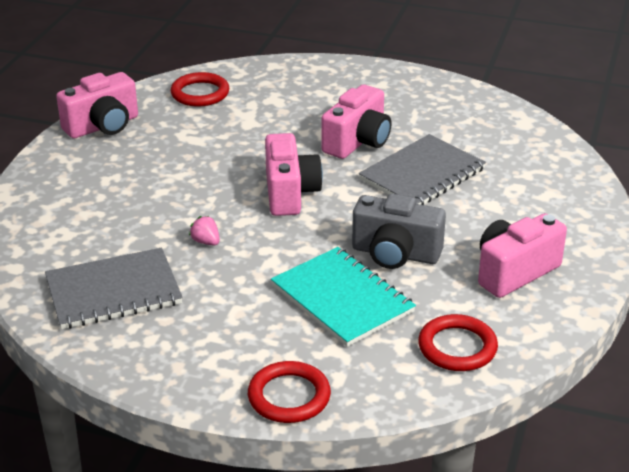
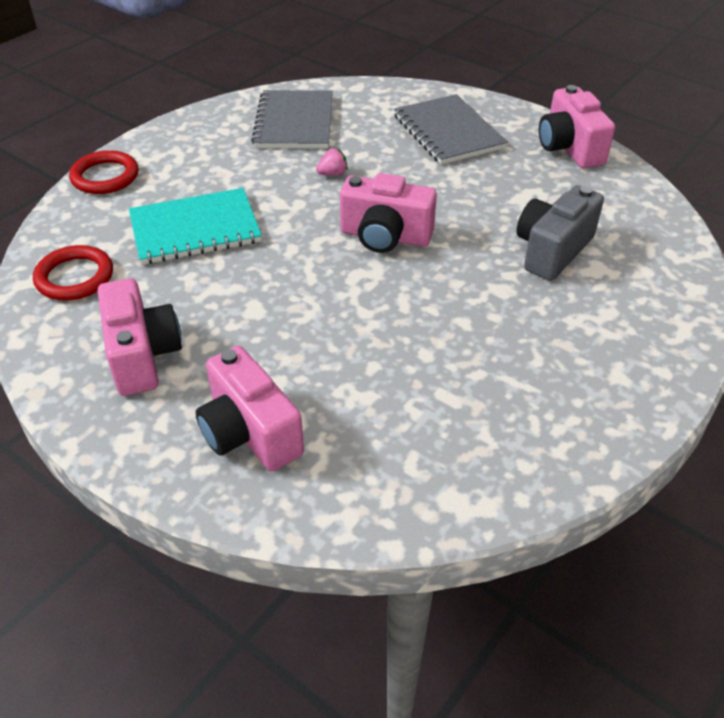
camera: 110 degrees right, 10 degrees up
red ring [171,72,229,107] -> none
pink camera [321,84,392,159] -> pink camera moved to [196,346,304,471]
grey camera [352,194,446,269] -> grey camera moved to [516,185,604,281]
grey notebook [359,134,486,205] -> grey notebook moved to [394,94,508,165]

